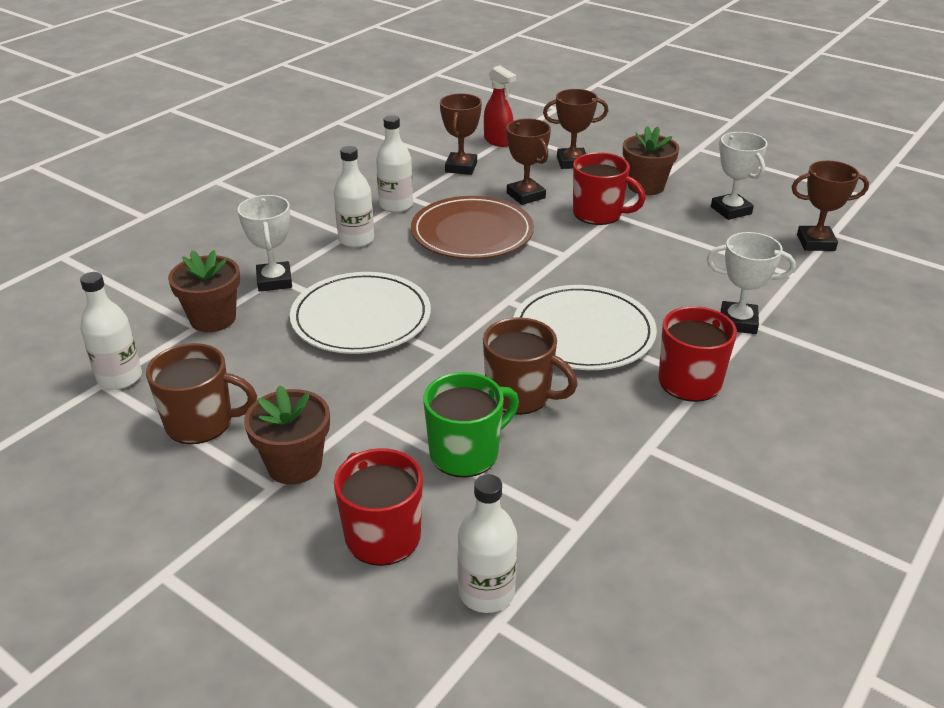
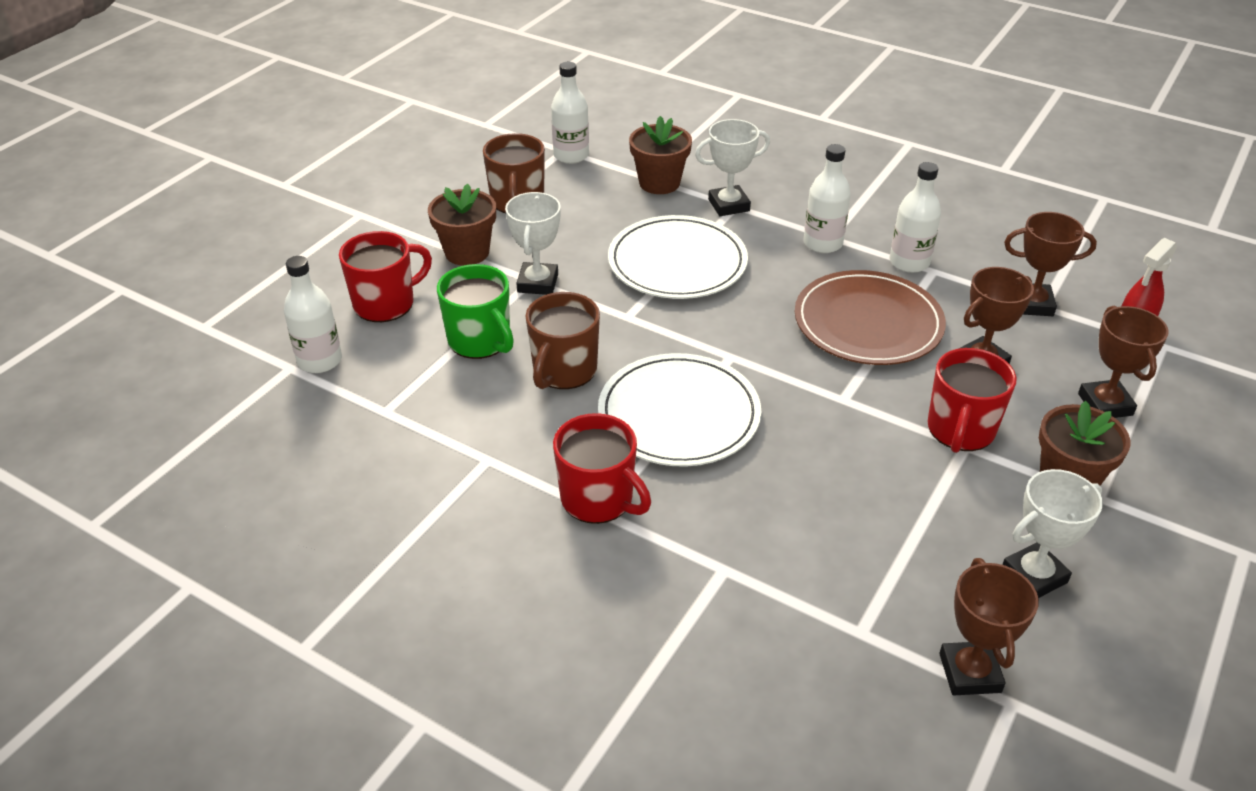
camera: 85 degrees right, 5 degrees up
white trophy [707,232,796,334] -> white trophy moved to [505,192,561,295]

